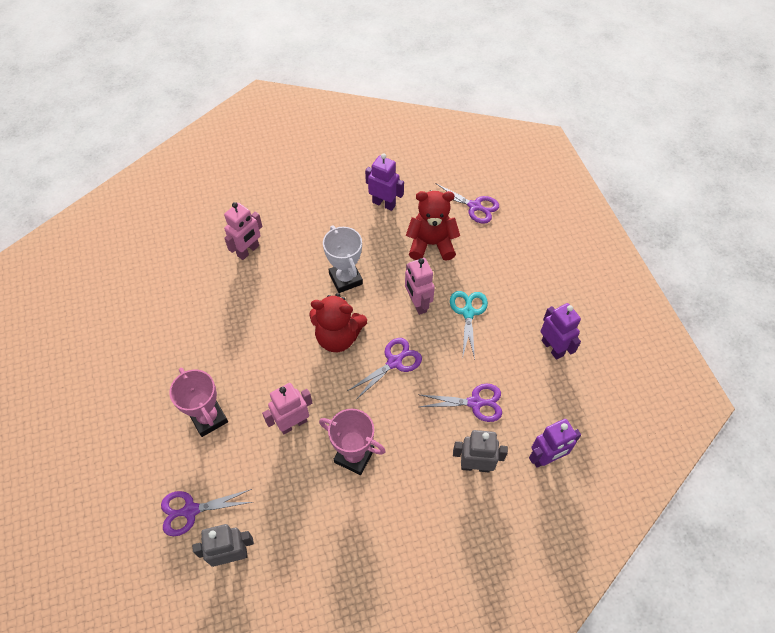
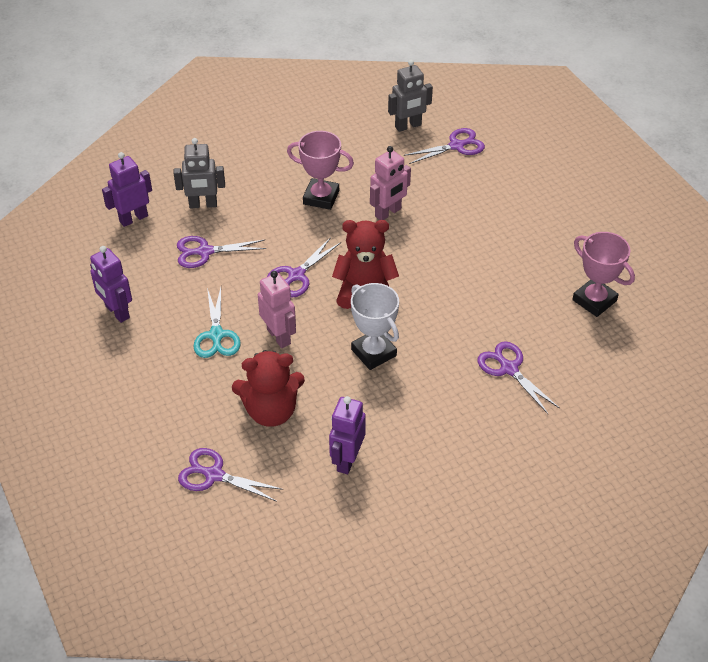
camera: 170 degrees right, 10 degrees down
pink trophy [169,368,228,437] -> pink trophy moved to [572,232,635,317]
pink robot [224,202,262,260] -> purple scissors [477,341,560,414]
purple robot [365,153,404,211] -> purple robot turned 90 degrees clockwise [329,396,366,474]

